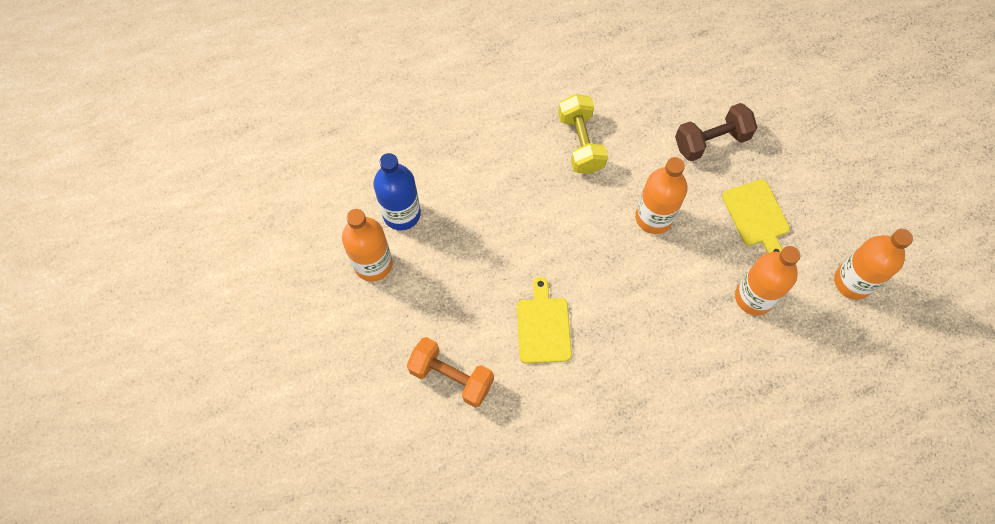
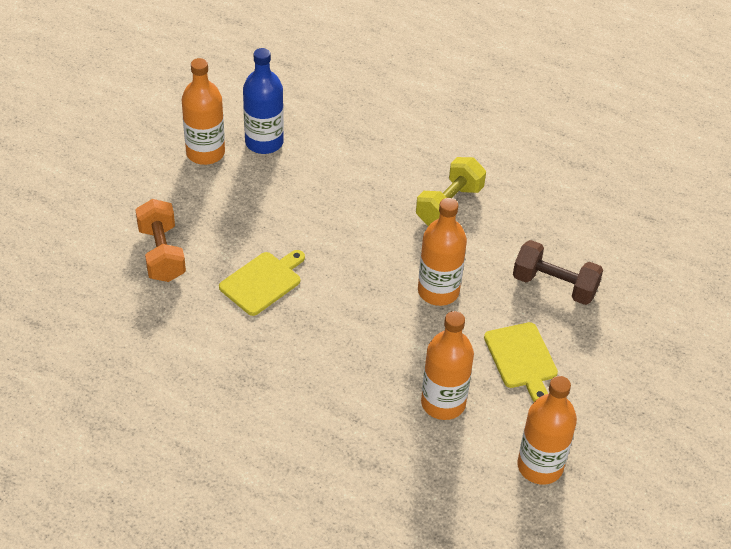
camera: 45 degrees right, 20 degrees down
yellow cutting board [722,179,790,253] -> yellow cutting board turned 45 degrees counterclockwise [484,322,558,402]

